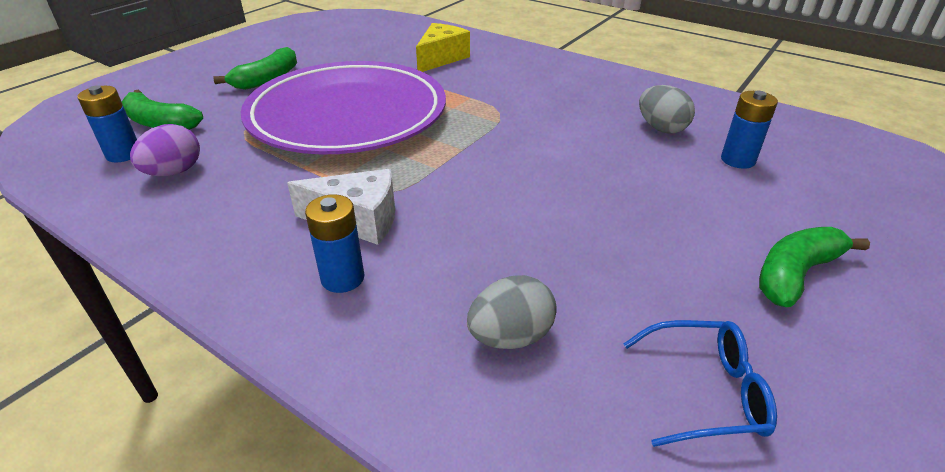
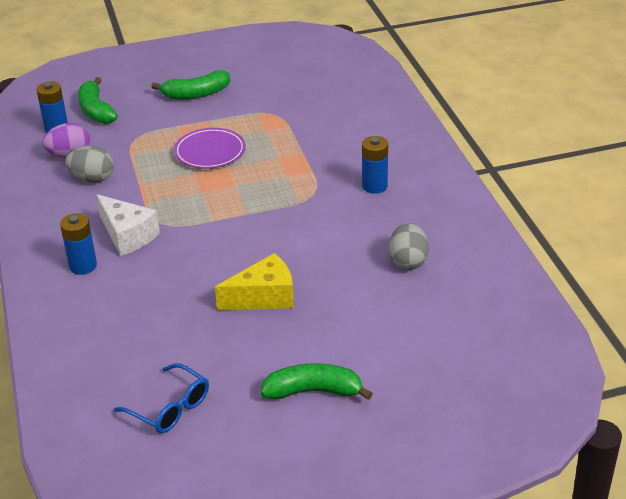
camera: 40 degrees right, 0 degrees up
purple plate [241,61,446,154] -> purple plate [174,128,246,169], size x0.43
yellow cheese [416,23,470,72] -> yellow cheese moved to [215,253,294,310]
grey egg [467,275,557,349] -> grey egg moved to [65,146,114,183]
blue battery [721,91,778,169] -> blue battery moved to [362,136,388,194]

